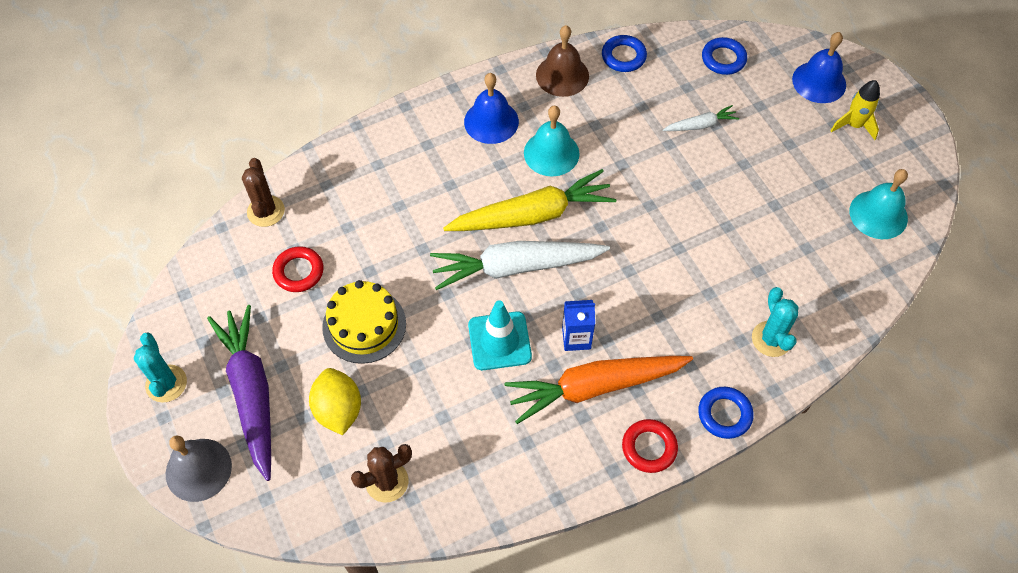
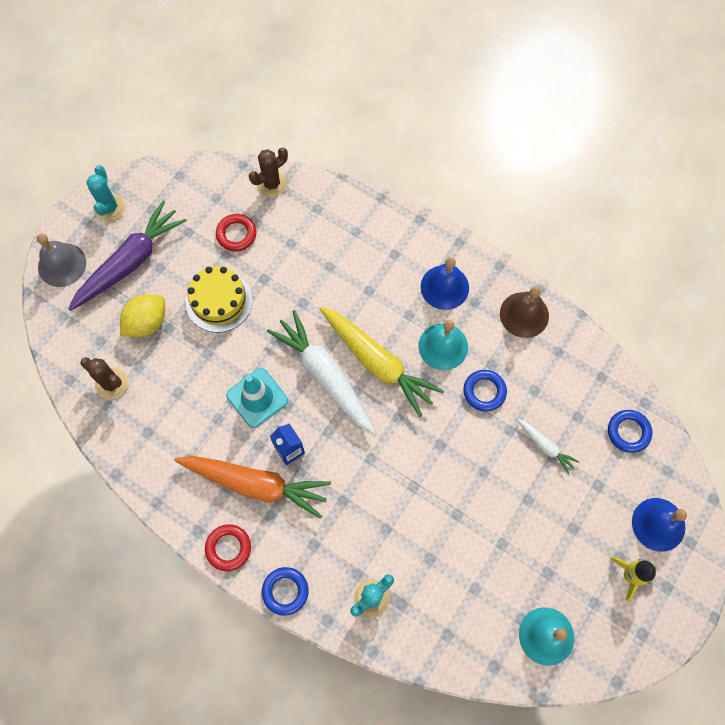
camera: 60 degrees right, 10 degrees up
turquoise cactus [134,332,187,403] -> turquoise cactus turned 45 degrees counterclockwise [86,165,125,221]
orange carrot [505,356,693,424] -> orange carrot turned 150 degrees clockwise [174,456,331,519]
blue ring [602,35,647,72] -> blue ring moved to [463,370,507,411]

